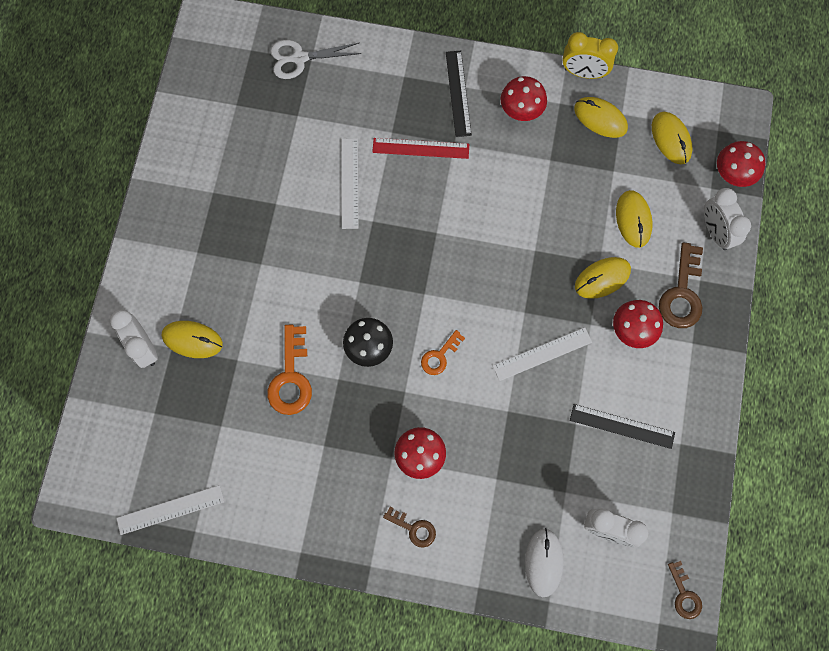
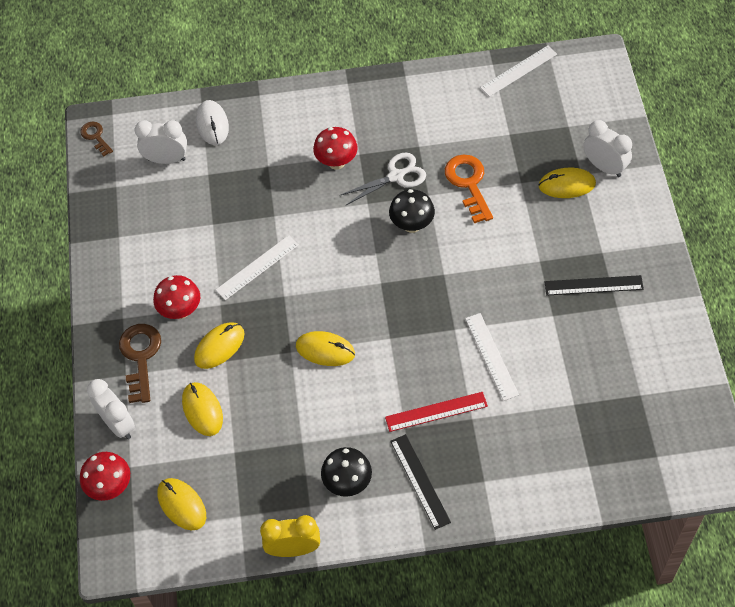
camera: 165 degrees right, 15 degrees down
white scissors [271,40,362,79] -> white scissors moved to [341,153,426,205]
brown key [383,506,436,548] -> none
orange key [421,330,465,375] -> none
red mushroom [500,76,547,121] -> black mushroom [321,447,372,497]
black ruler [570,404,675,449] -> black ruler moved to [545,275,644,296]
yellow mouse [574,97,628,138] -> yellow mouse moved to [296,331,355,366]

